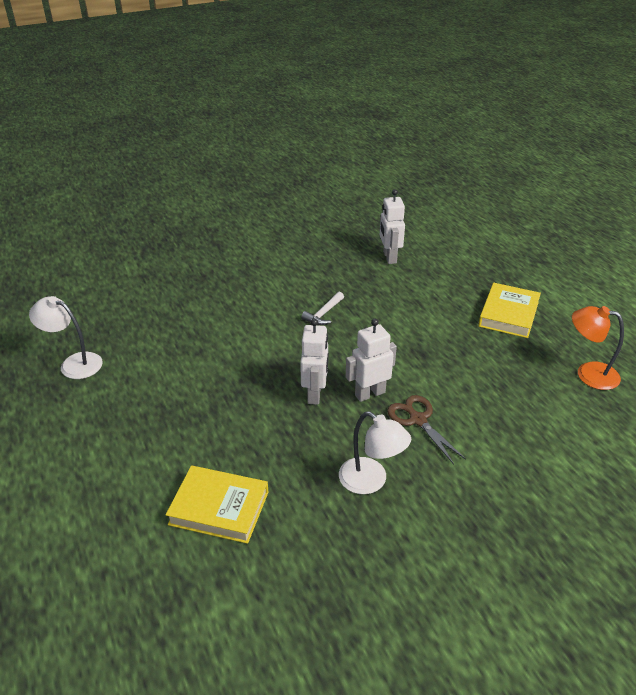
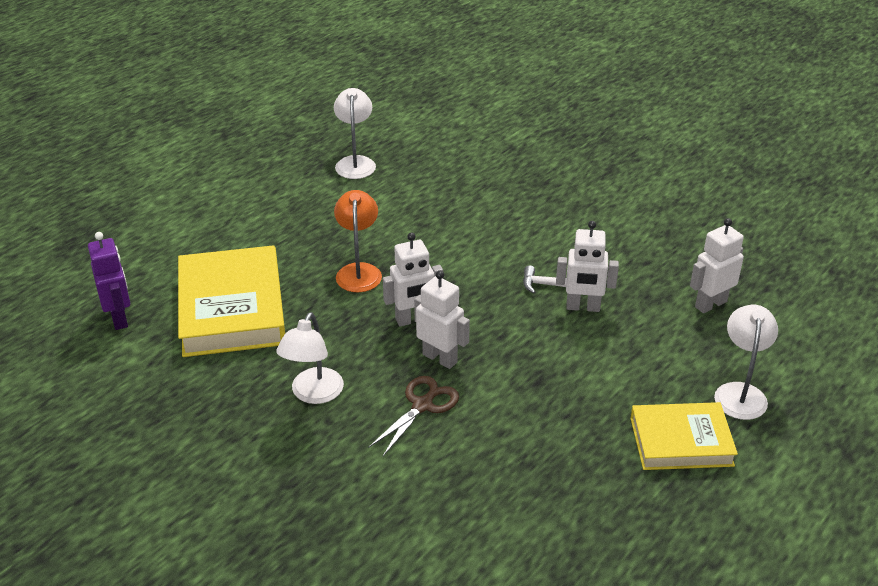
camera: 65 degrees right, 0 degrees up
yellow book [166,465,268,544] -> yellow book [178,245,285,357], size x1.59
orange lamp [572,306,624,390] -> orange lamp moved to [334,190,382,292]
none -> purple robot [88,232,130,330]
none -> white robot [556,221,619,312]
none -> white lamp [714,305,778,420]

